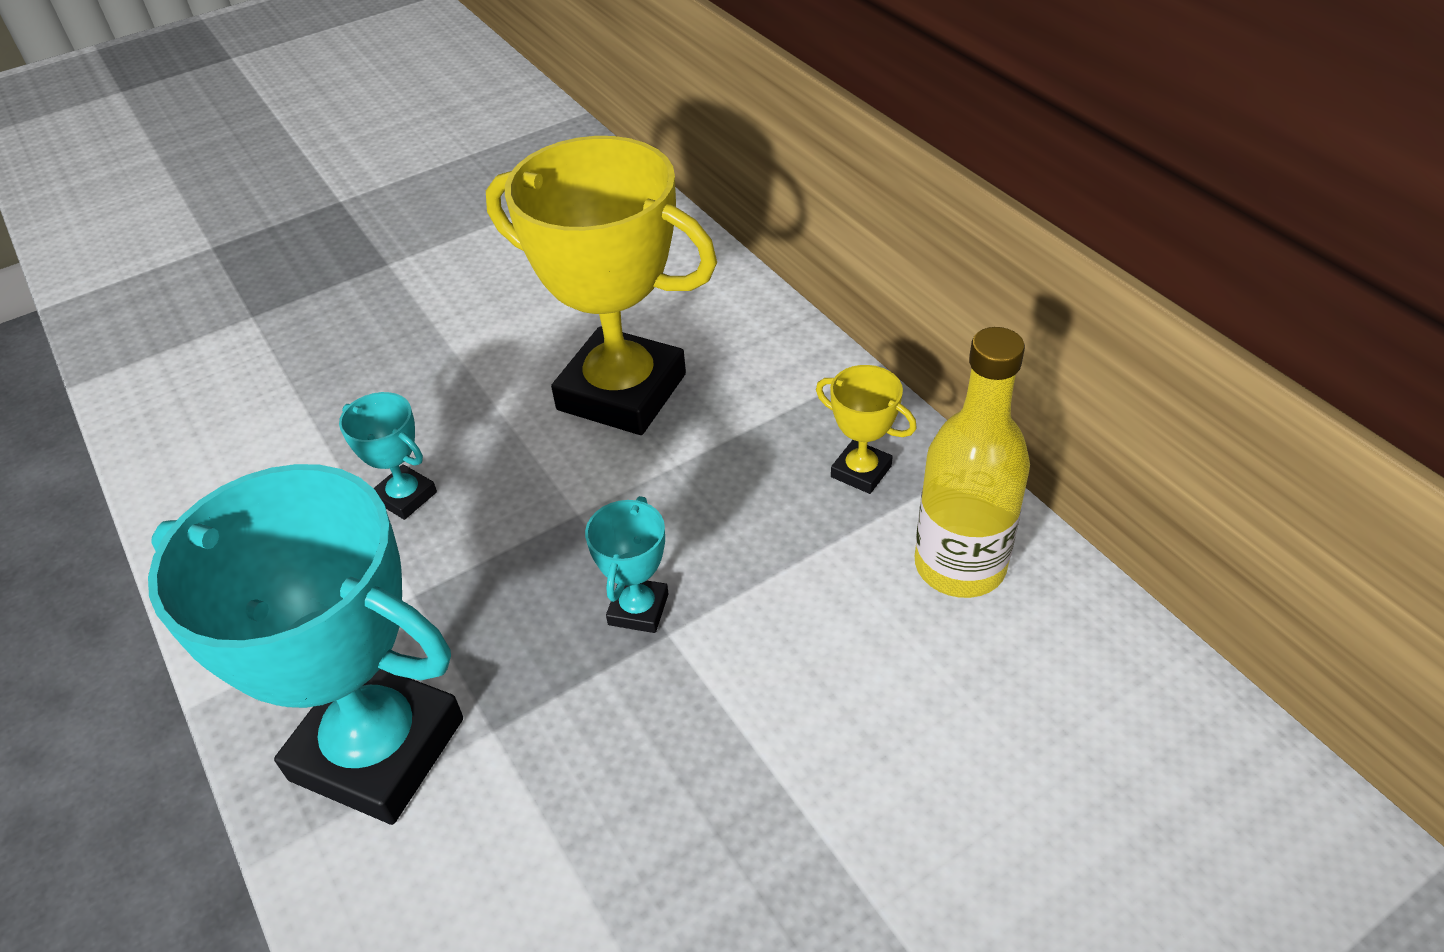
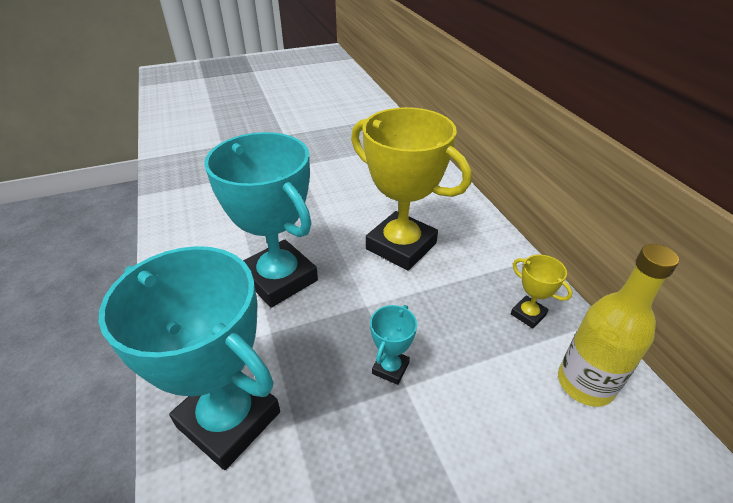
camera: 10 degrees right, 5 degrees down
turquoise trophy [339,392,437,520] -> turquoise trophy [204,132,318,308], size x2.34

